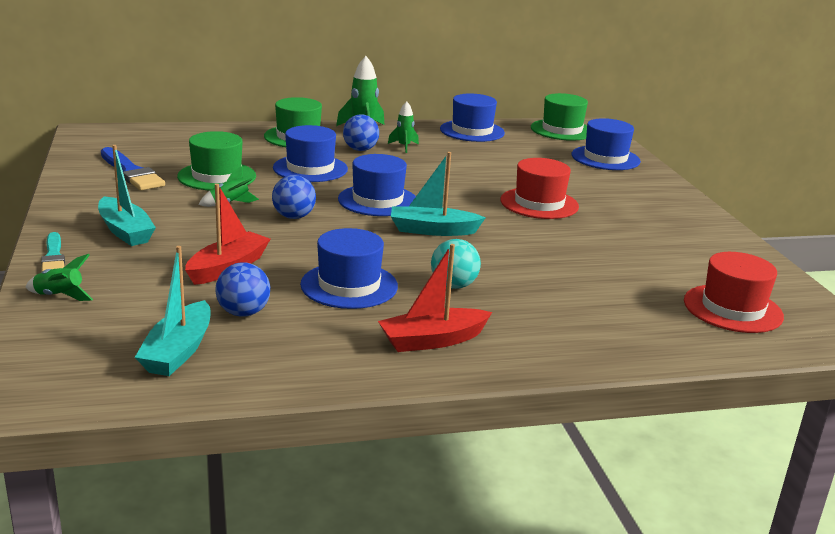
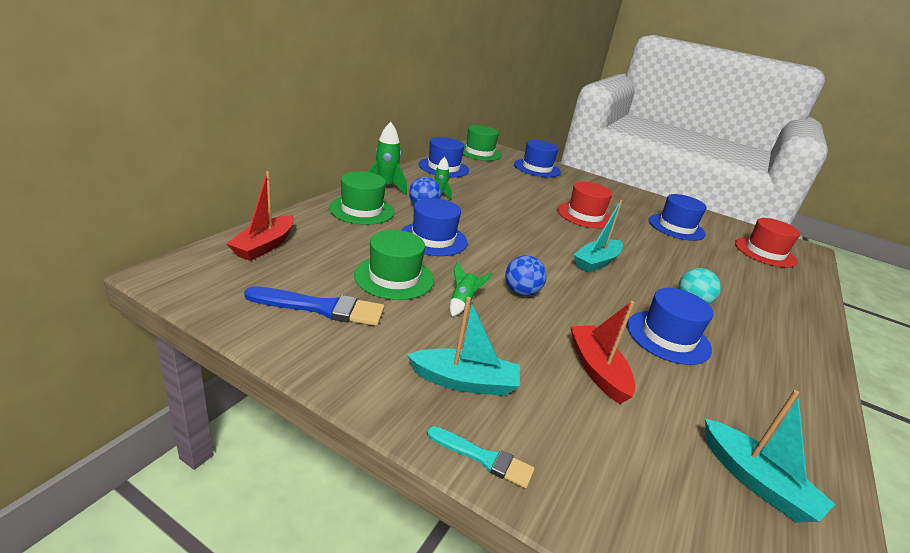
camera: 50 degrees left, 5 degrees up
green rocket [25,254,93,301] -> none
blue ball [215,262,270,317] -> none
blue hat [338,154,416,216] -> blue hat moved to [648,194,707,241]
red boat [378,244,492,352] -> red boat moved to [227,171,294,261]

